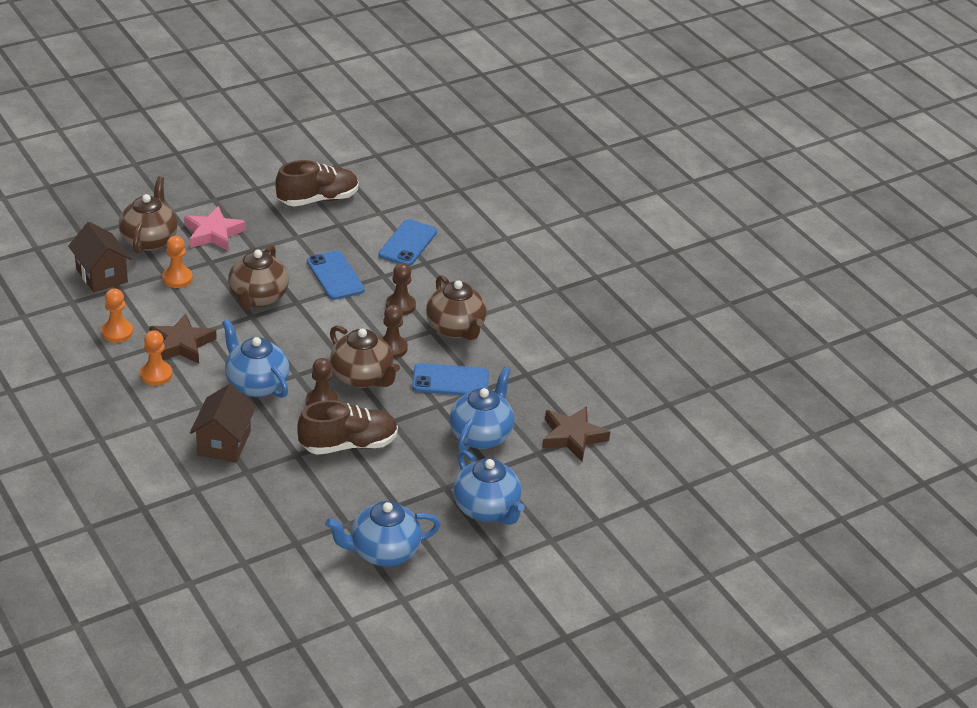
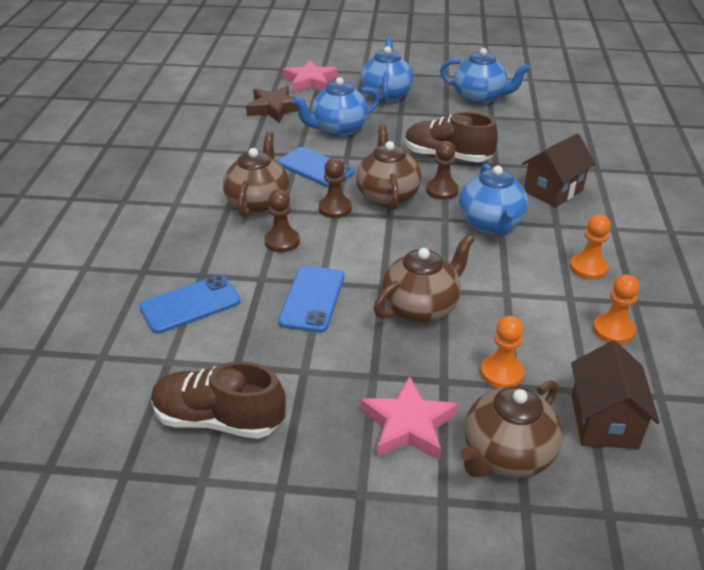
camera: 140 degrees left, 0 degrees up
brown star [149,313,217,364] -> none
none -> pink star [283,60,338,93]

